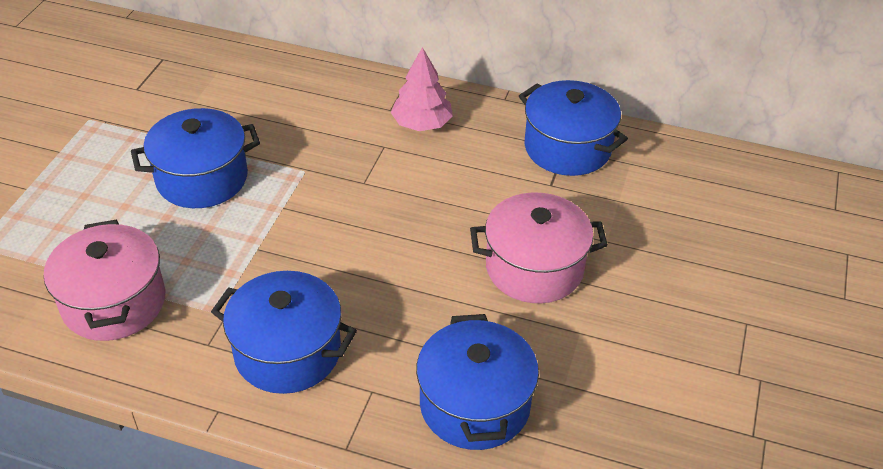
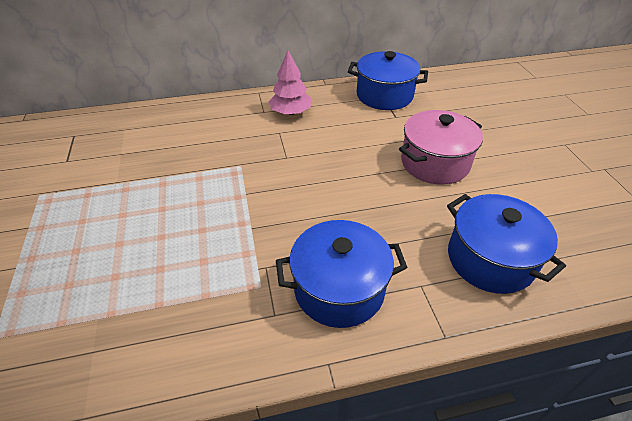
camera: 30 degrees left, 0 degrees up
pink pot [43,220,165,341] -> none
blue pot [131,108,260,208] -> none

